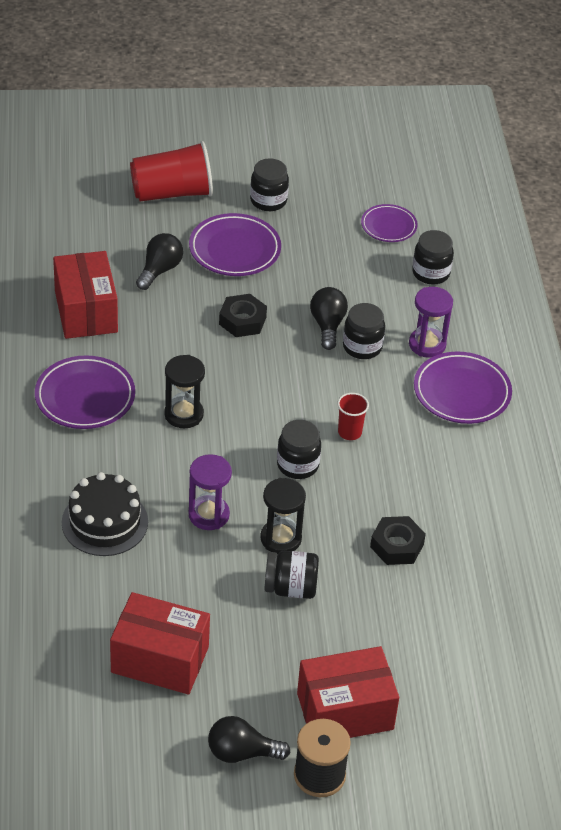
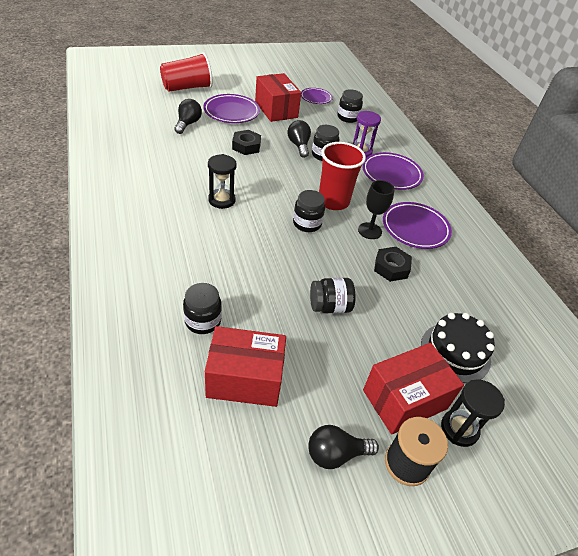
camera: 15 degrees left, 0 degrees up
purple plate [35,355,135,429] -> purple plate moved to [383,202,452,249]
red box [53,251,118,339] -> red box moved to [255,73,301,122]
black cake [62,472,148,556] -> black cake moved to [421,313,495,383]
purple hourglass [189,454,232,530] -> none
black jar [250,158,289,211] -> black jar moved to [183,283,222,334]
black hourglass [260,478,306,554] -> black hourglass moved to [441,380,505,447]
red cup [337,393,369,440] -> red cup [319,142,366,210], size x2.00
none -> black goblet [358,180,395,239]

